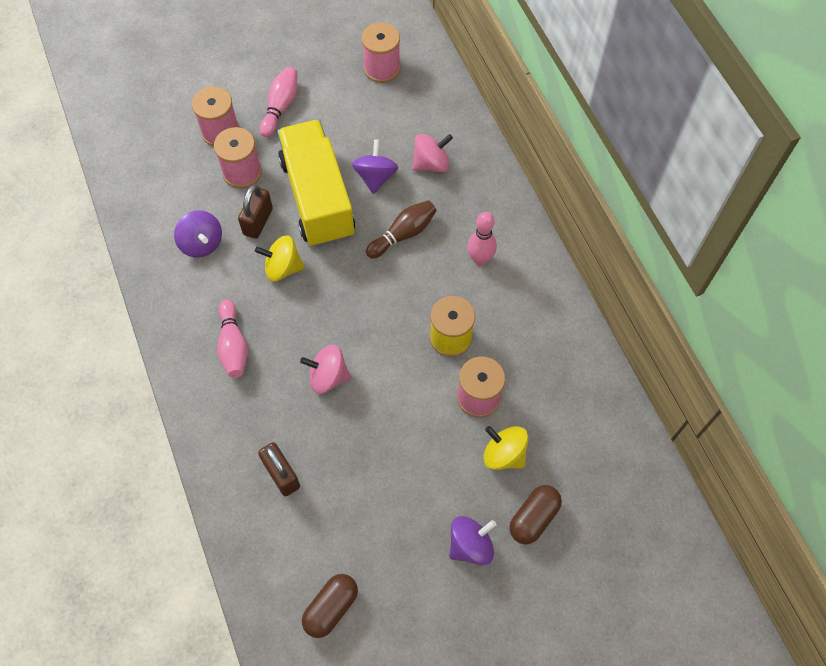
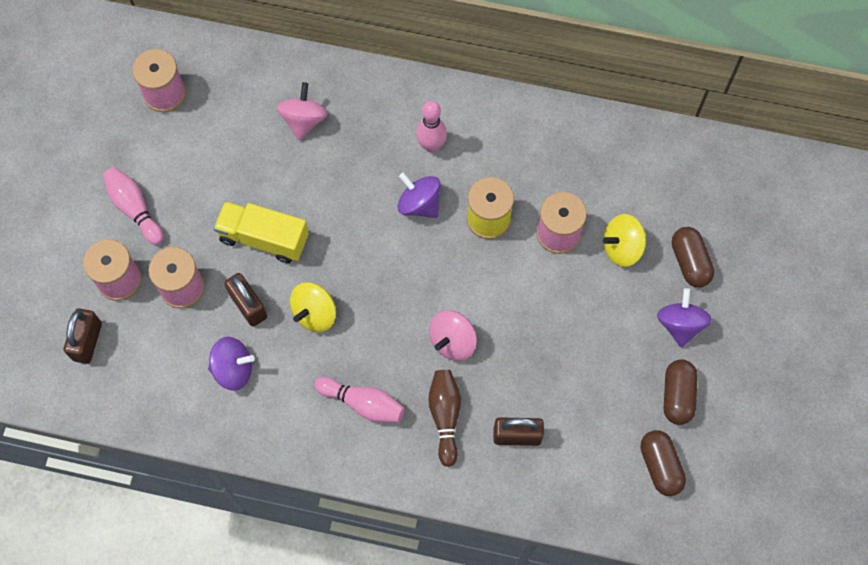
camera: 55 degrees left, 5 degrees up
yellow truck [277,120,355,247] -> yellow truck [213,201,309,263], size x0.64
purple spinning top [352,139,398,194] -> purple spinning top moved to [397,173,441,218]
brown bowling pin [366,200,437,259] -> brown bowling pin moved to [428,370,461,467]
none -> brown padlock [64,308,102,364]
none -> brown capsule [664,359,698,425]

